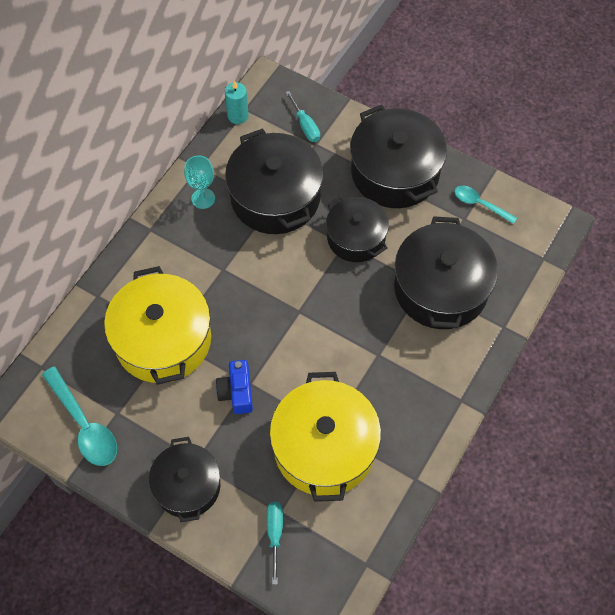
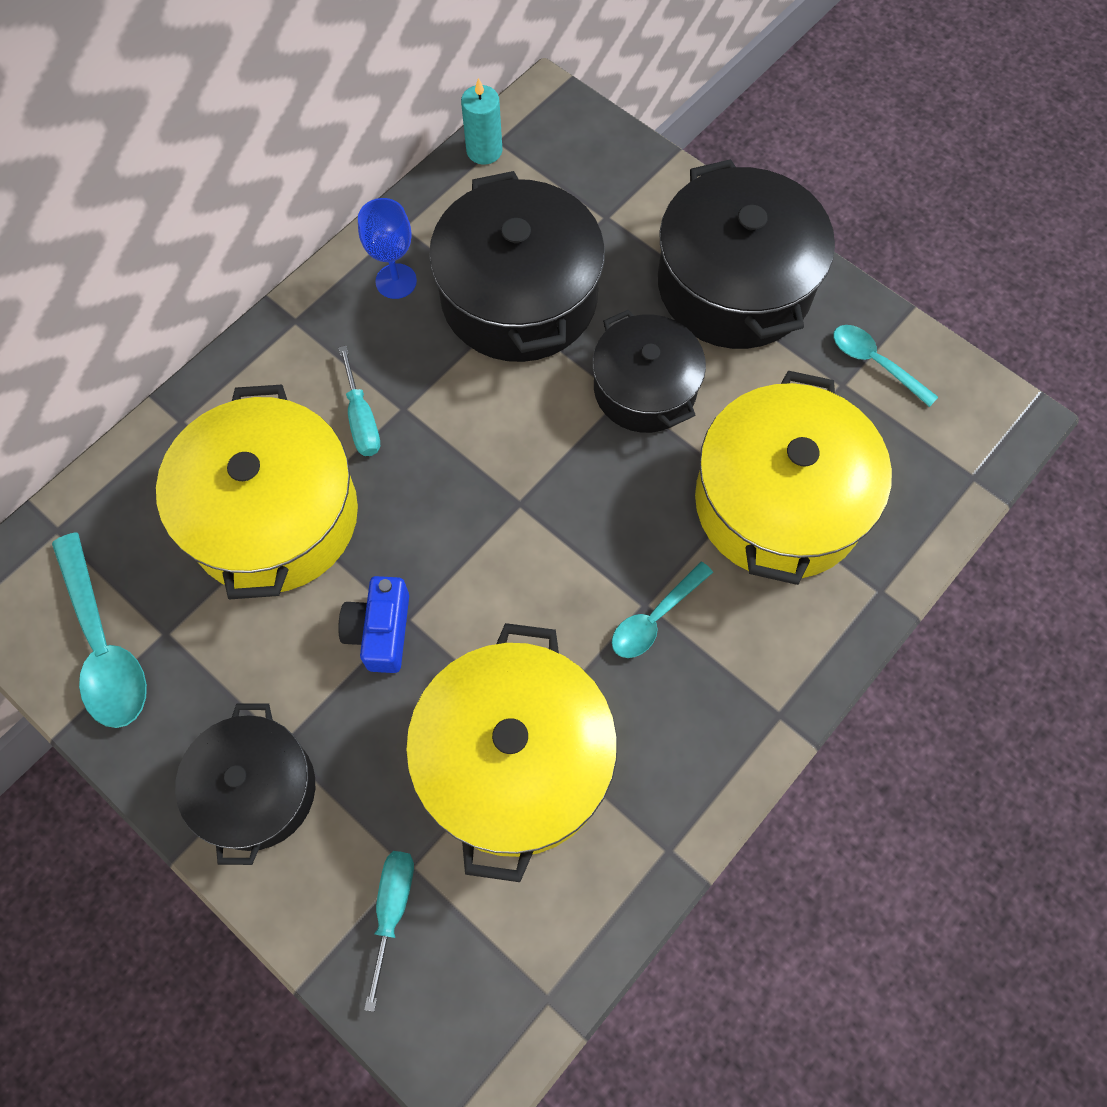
camera: 10 degrees right, 5 degrees up
turquoise goblet [184,155,215,209] -> blue goblet [358,198,417,299]
turquoise screwdriver [285,91,320,142] -> turquoise screwdriver moved to [339,346,380,456]
black pot [394,216,498,329] -> yellow pot [695,371,892,585]
none -> turquoise spoon [612,562,713,658]

